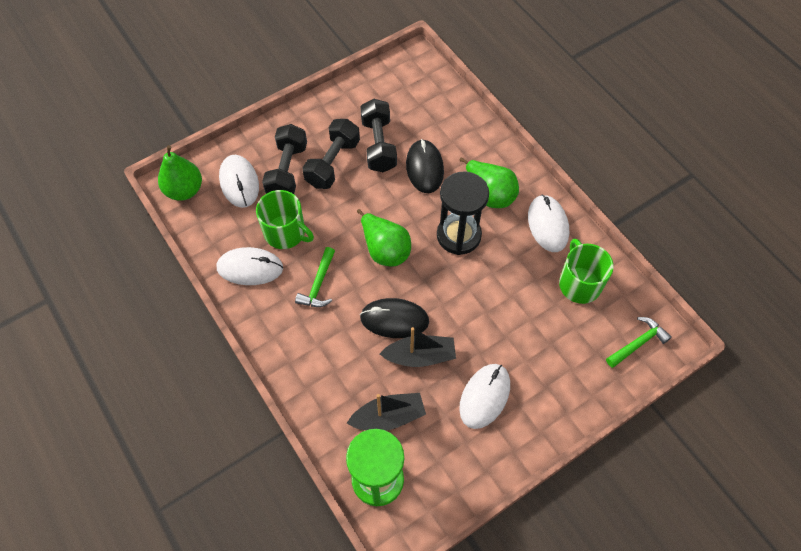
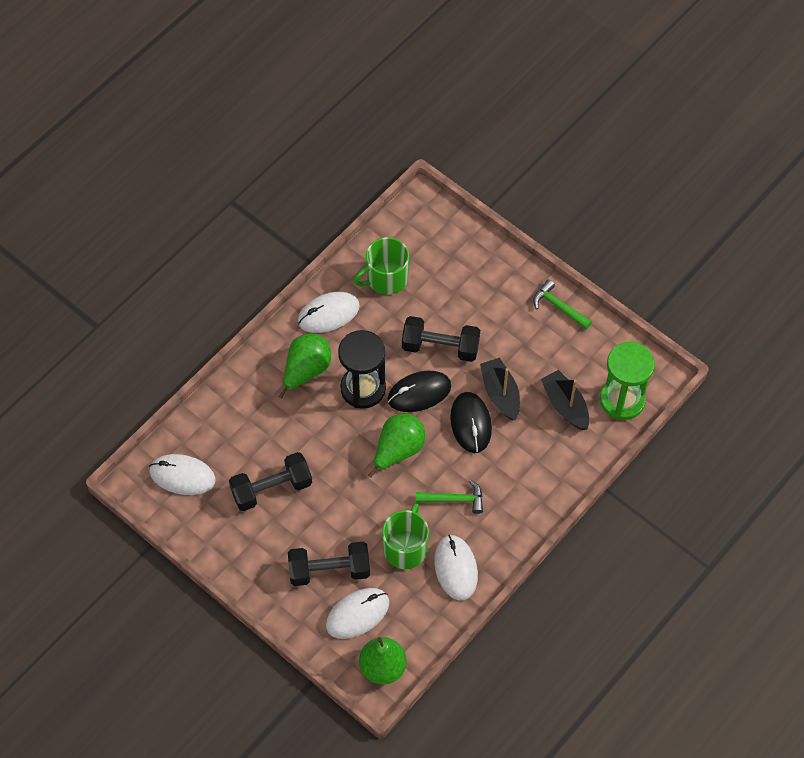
camera: 105 degrees left, 0 degrees up
black dumbbell [302,119,360,189] -> black dumbbell moved to [402,316,480,362]
black mouse [406,139,444,193] -> black mouse moved to [388,371,451,412]
white mouse [459,364,510,429] -> white mouse moved to [149,454,216,495]
green hammer [606,317,672,368] -> green hammer moved to [533,280,592,329]

